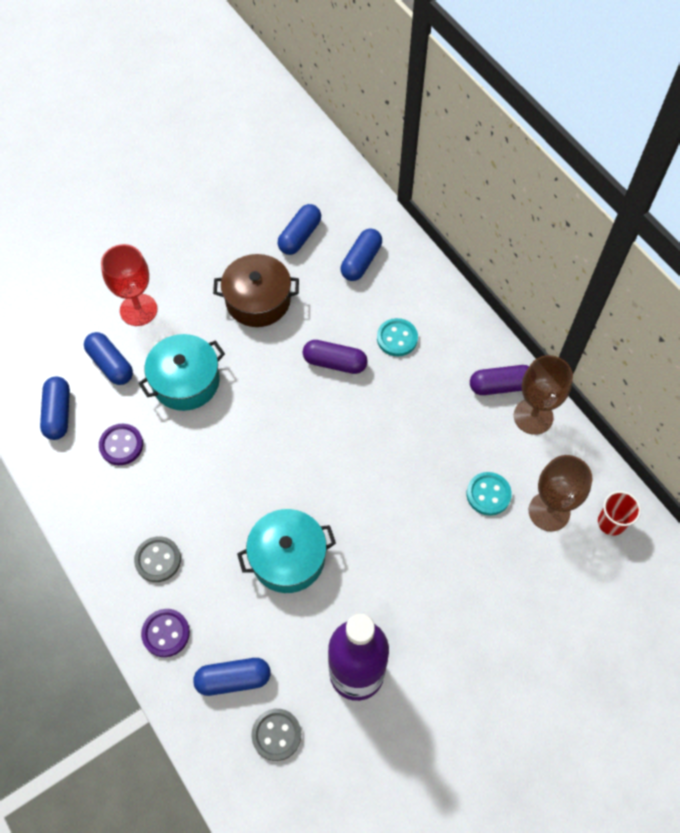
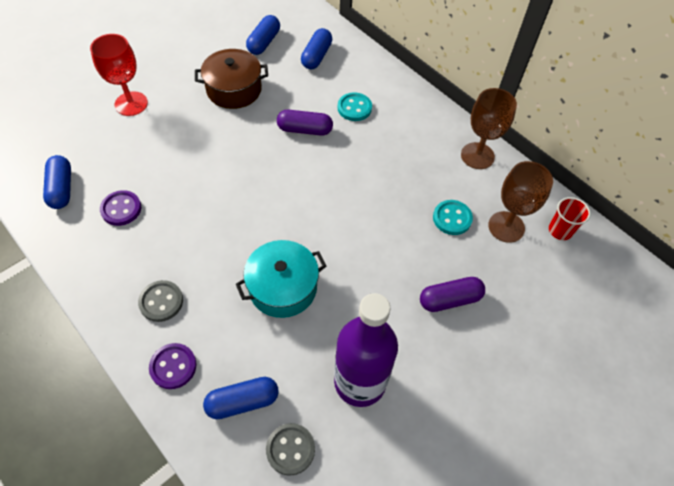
camera: 10 degrees left, 5 degrees down
blue capsule [84,332,133,385] -> none
turquoise pot [138,334,225,411] -> none
purple capsule [470,365,529,395] -> purple capsule moved to [420,277,485,312]

